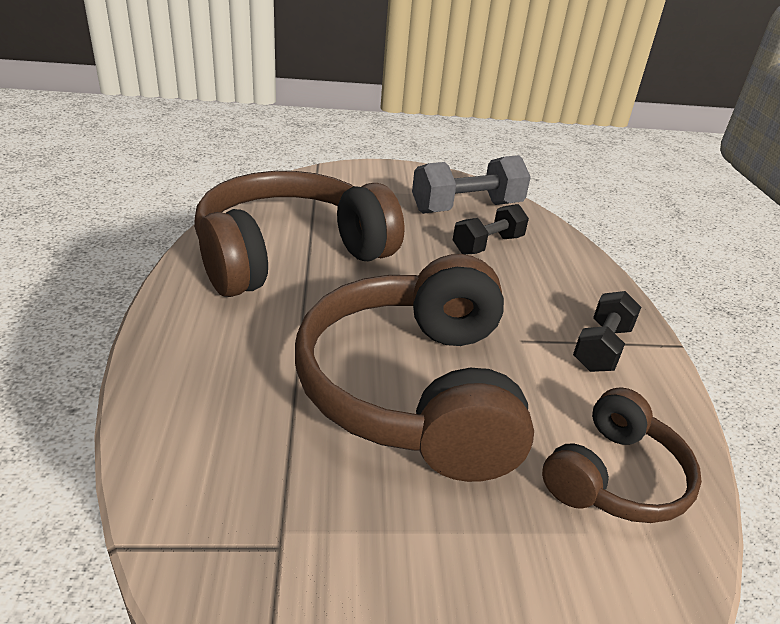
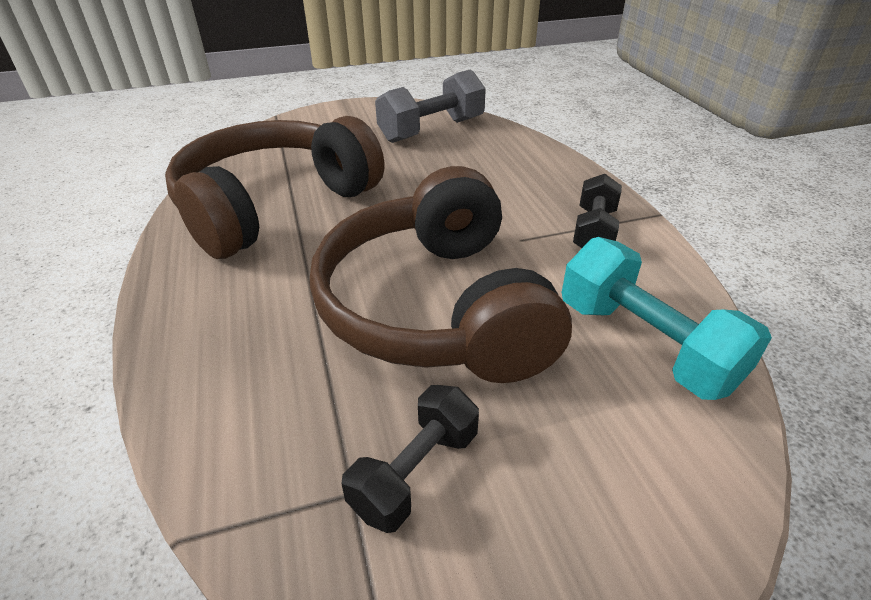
camera: 10 degrees left, 5 degrees up
black dumbbell [453,204,529,255] -> black dumbbell moved to [341,385,479,533]
brown headphones [542,387,702,523] -> turquoise dumbbell [562,237,772,400]

